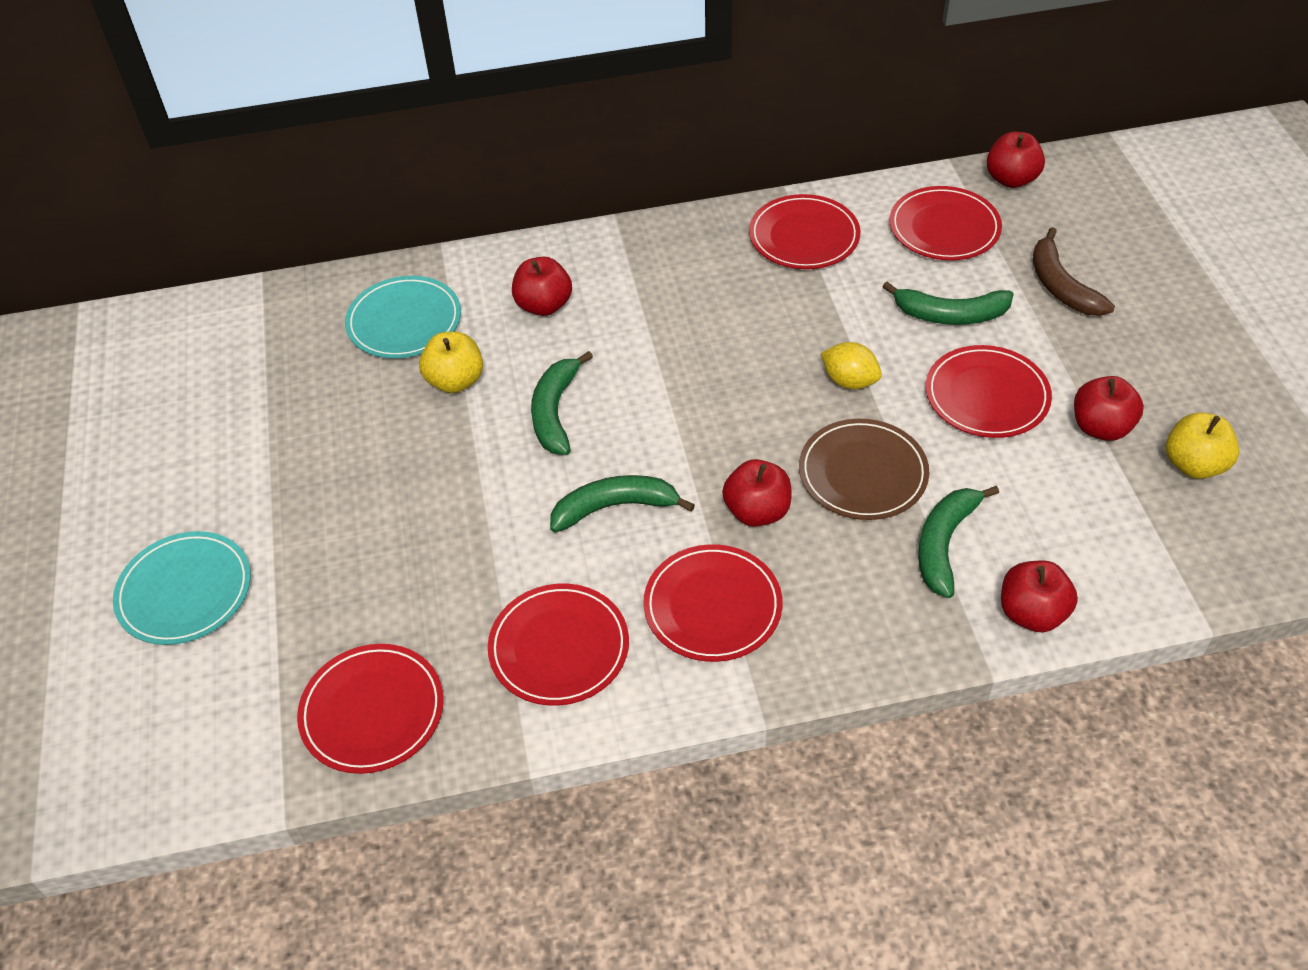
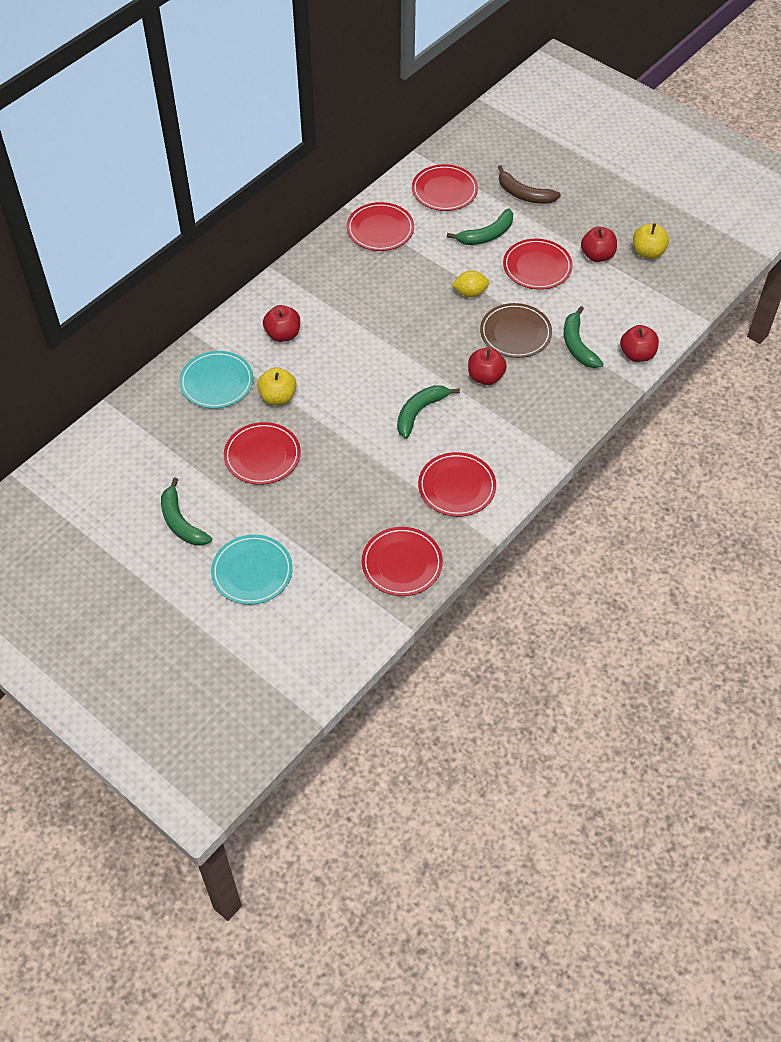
camera: 40 degrees left, 5 degrees up
green banana [531,351,593,455] -> green banana moved to [161,477,212,546]
red plate [643,544,783,662] -> red plate moved to [224,422,301,485]
red apple [987,132,1045,188] -> none

